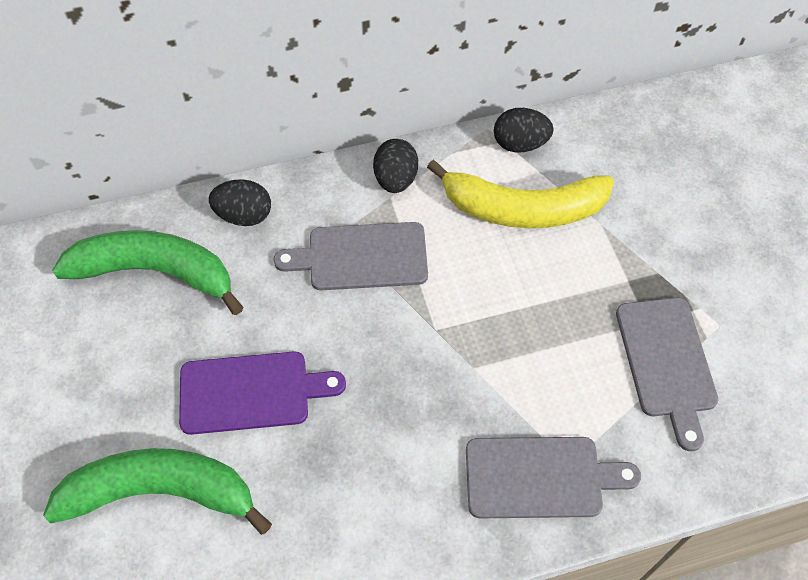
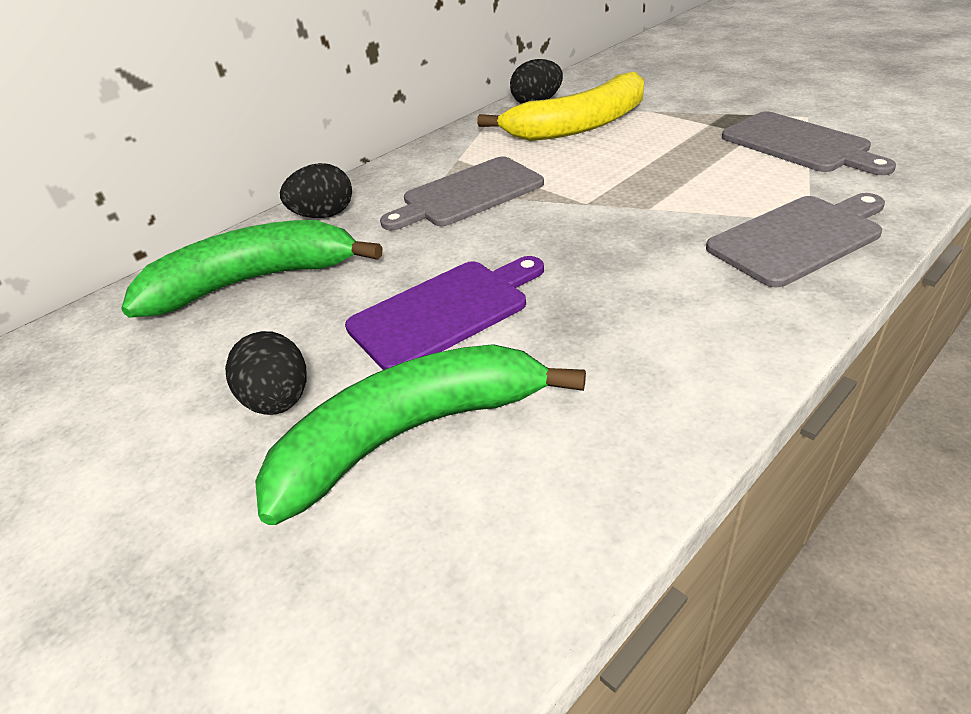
camera: 25 degrees left, 20 degrees down
black egg [373,139,418,193] -> black egg moved to [225,331,307,415]

